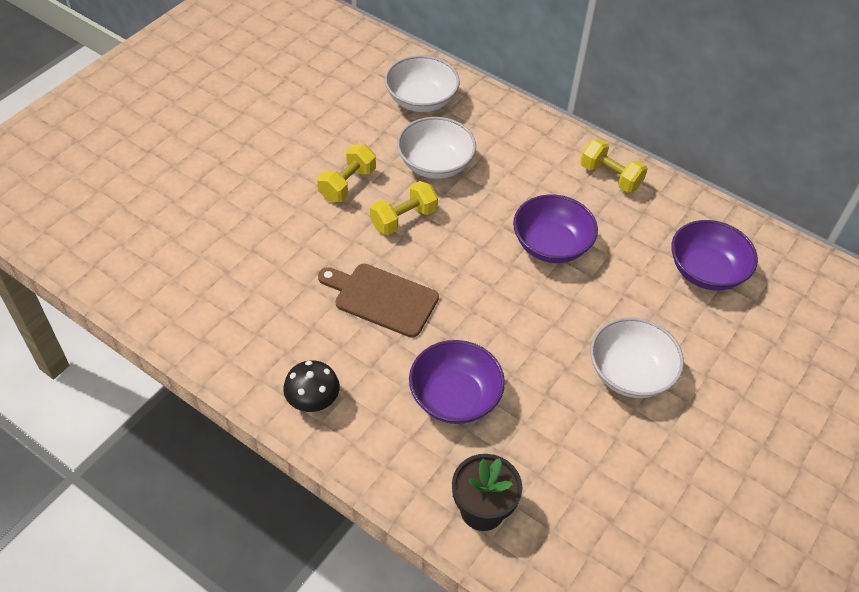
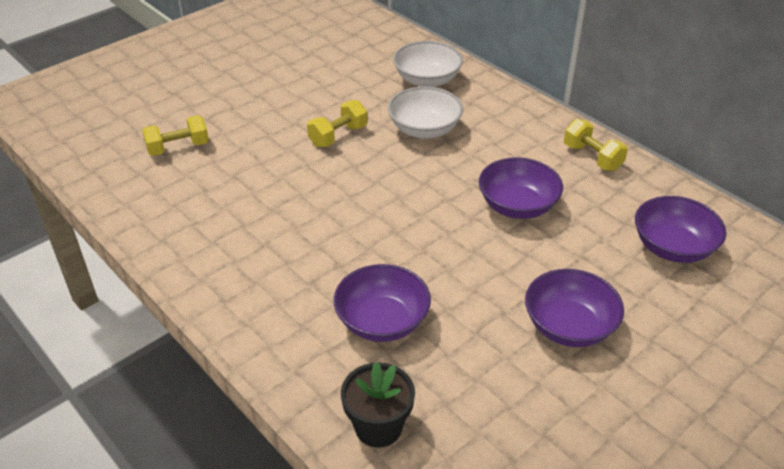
camera: 15 degrees right, 10 degrees down
black mushroom [283,360,340,412] -> none
brown cutting board [318,264,439,338] -> none
yellow dumbbell [370,181,438,235] -> yellow dumbbell moved to [142,115,209,156]
white bowl [590,317,684,398] -> purple bowl [525,269,624,347]

